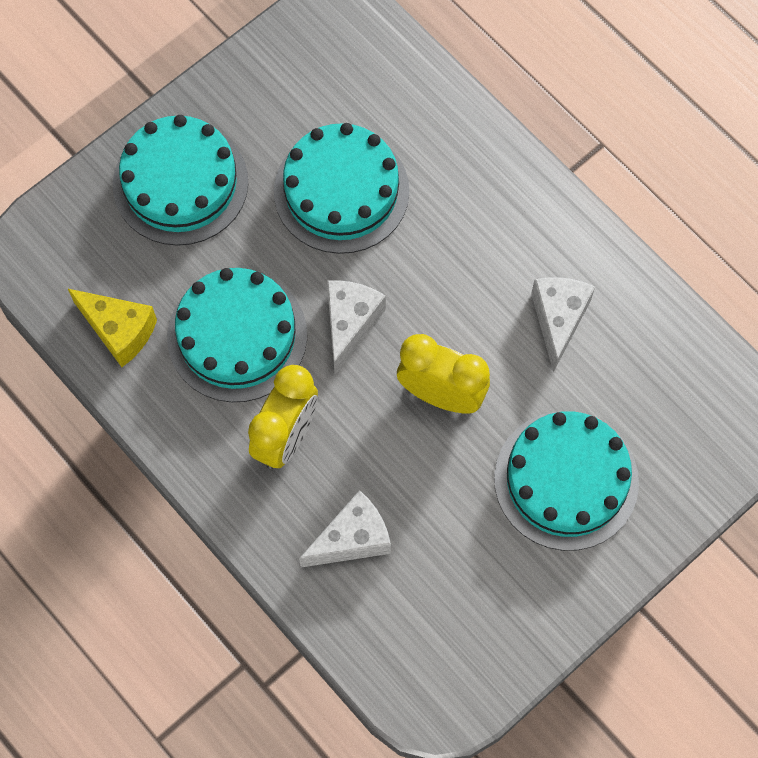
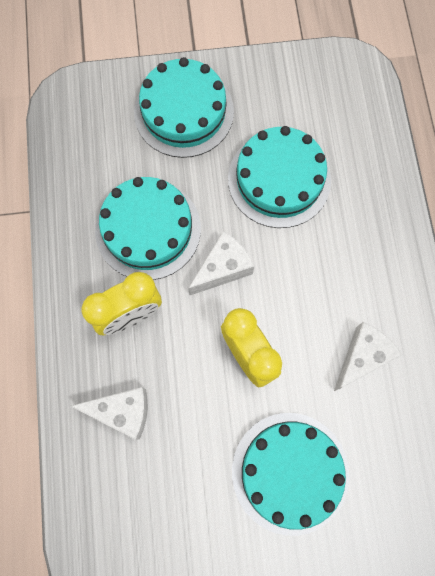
camera: 35 degrees right, 5 degrees up
yellow cheese [67,288,157,367] -> none

